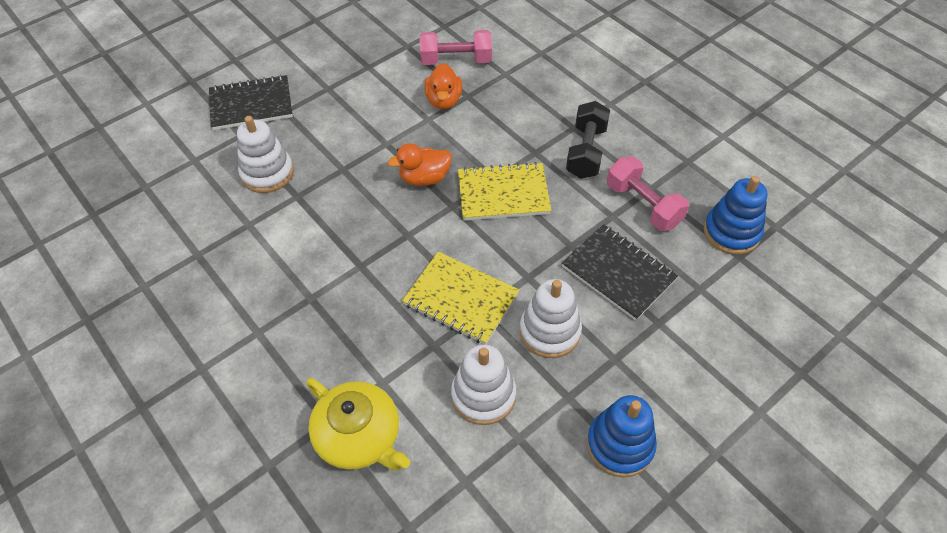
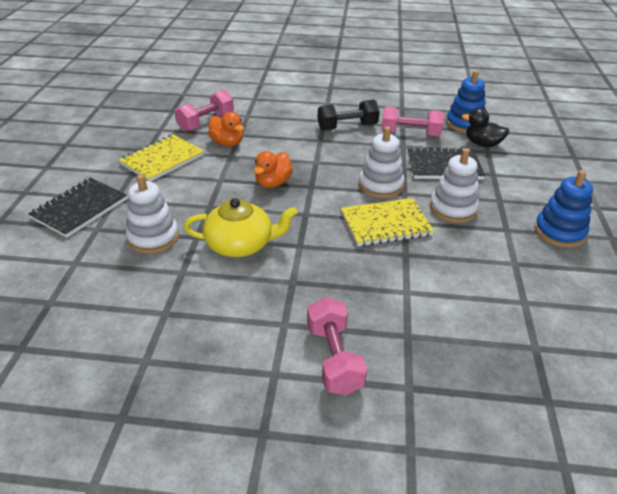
camera: 45 degrees left, 15 degrees down
yellow teapot [306,378,410,471] -> yellow teapot moved to [184,198,298,257]
white stacking toy [451,344,516,425] -> white stacking toy moved to [359,126,404,198]
yellow notebook [458,162,551,221] -> yellow notebook moved to [119,134,204,182]
black dumbbell [566,101,610,179] -> black dumbbell turned 75 degrees counterclockwise [318,99,380,131]
none -> pink dumbbell [307,297,367,395]
none -> black duck [462,108,510,147]

